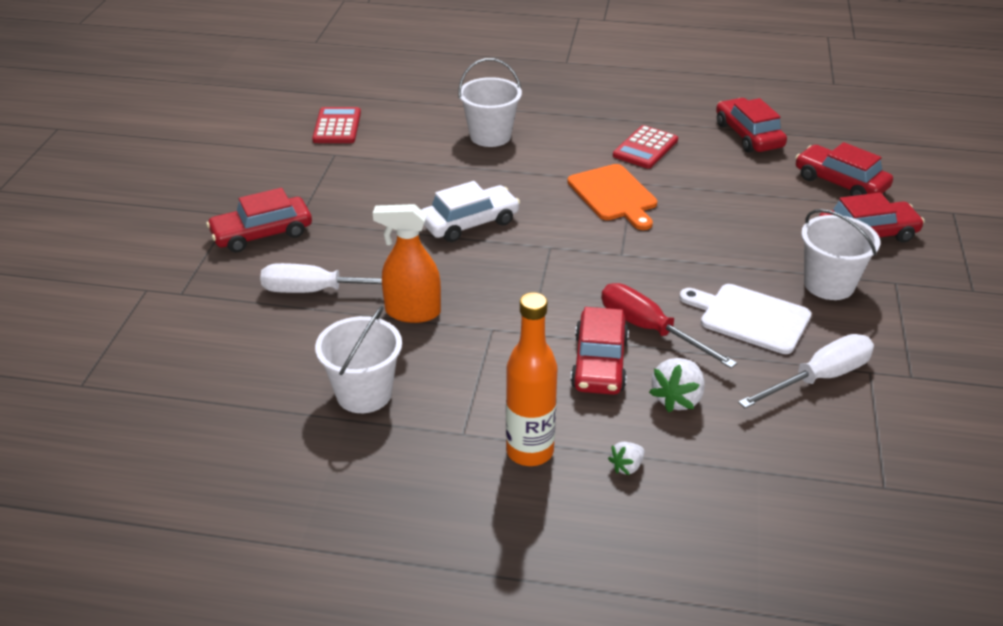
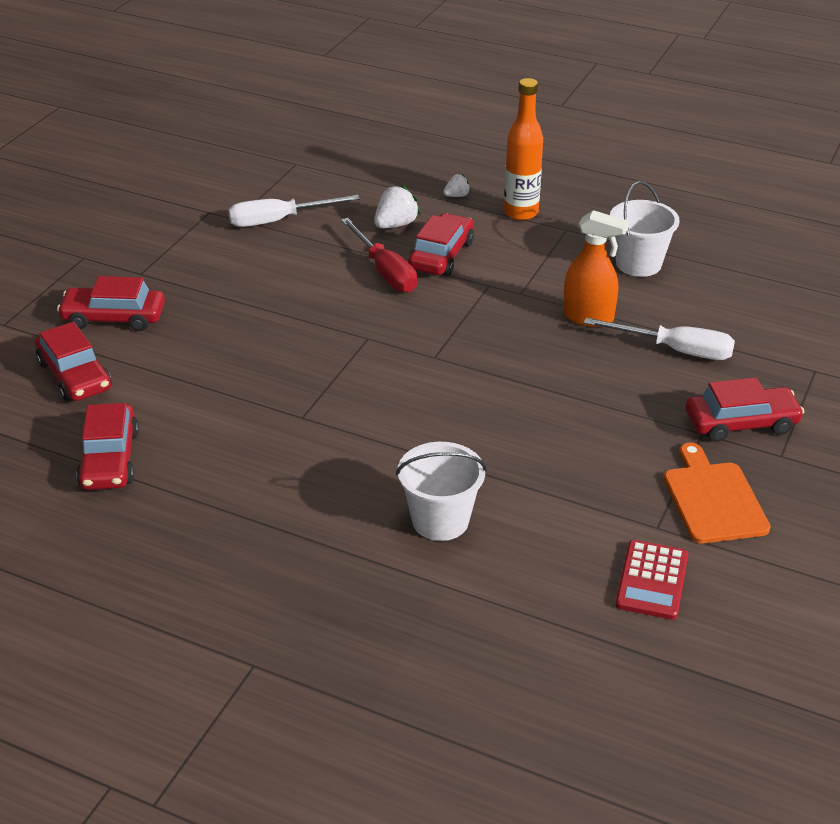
camera: 165 degrees left, 0 degrees up
white car [422,181,520,242] -> none
orange cutting board [567,164,657,230] -> orange cutting board moved to [664,443,770,543]
red calculator [613,125,678,168] -> none
white cutting board [679,284,811,354] -> none
white bucket [801,209,880,300] -> none

